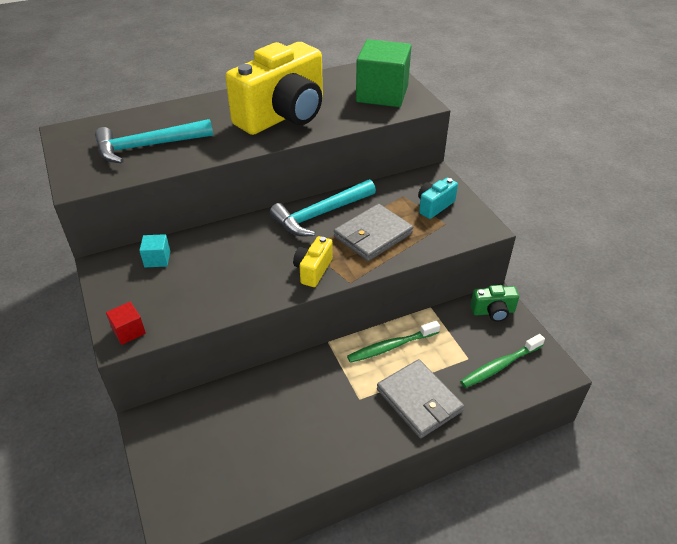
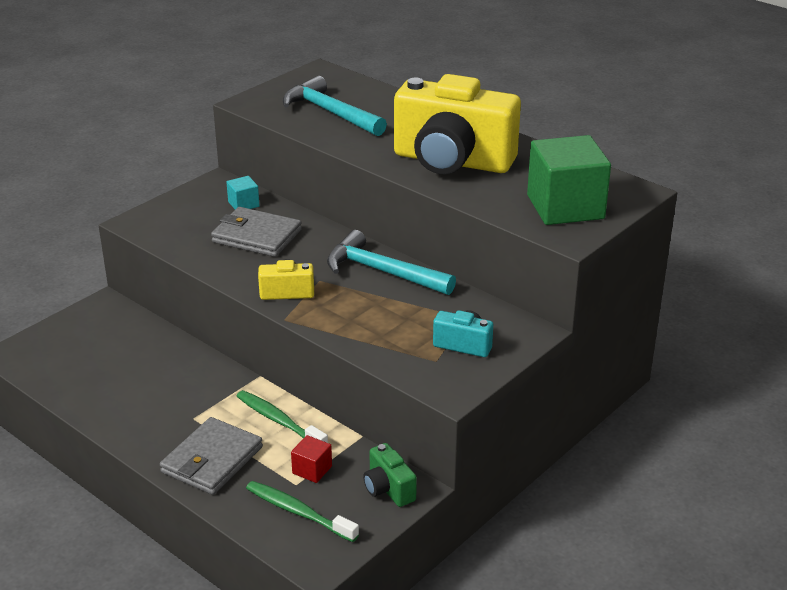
camera: 65 degrees right, 10 degrees down
red cube [106,302,146,345] -> red cube moved to [291,435,332,483]
grey wallet [334,204,413,261] -> grey wallet moved to [211,207,302,257]

